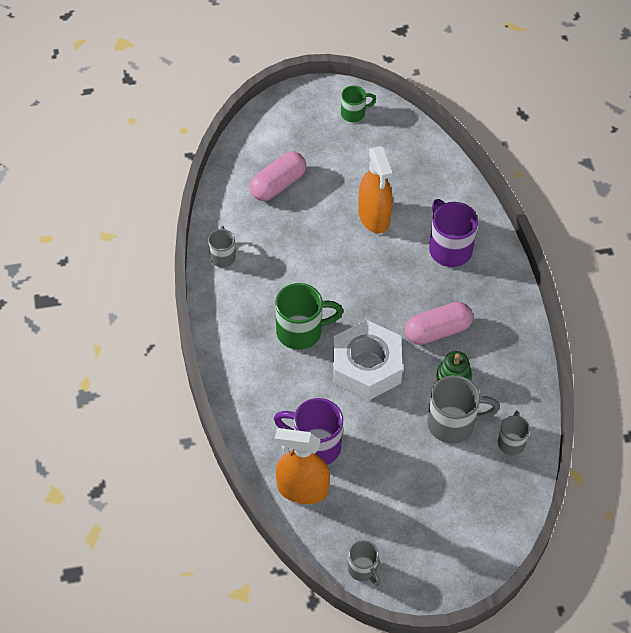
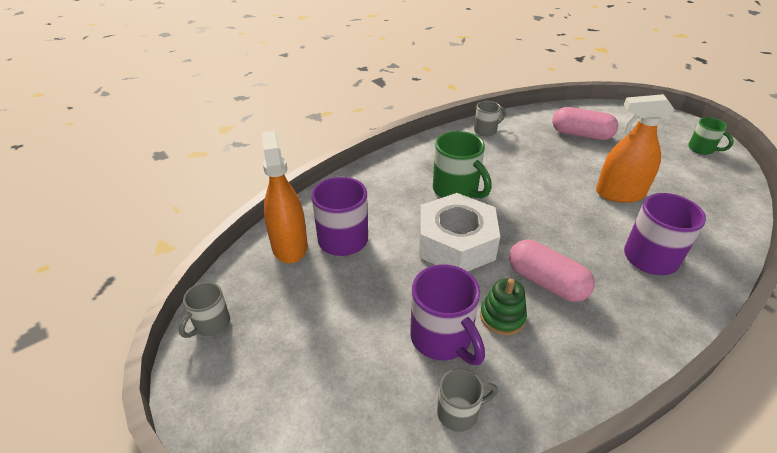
camera: 65 degrees right, 15 degrees down
orange spray bottle [358,146,393,234] -> orange spray bottle turned 45 degrees clockwise [596,94,675,203]
grey mug [428,375,500,443] -> purple mug [410,264,485,365]

